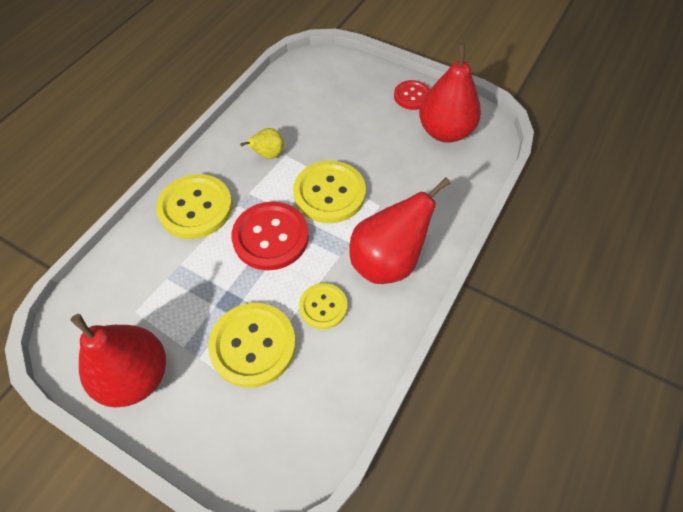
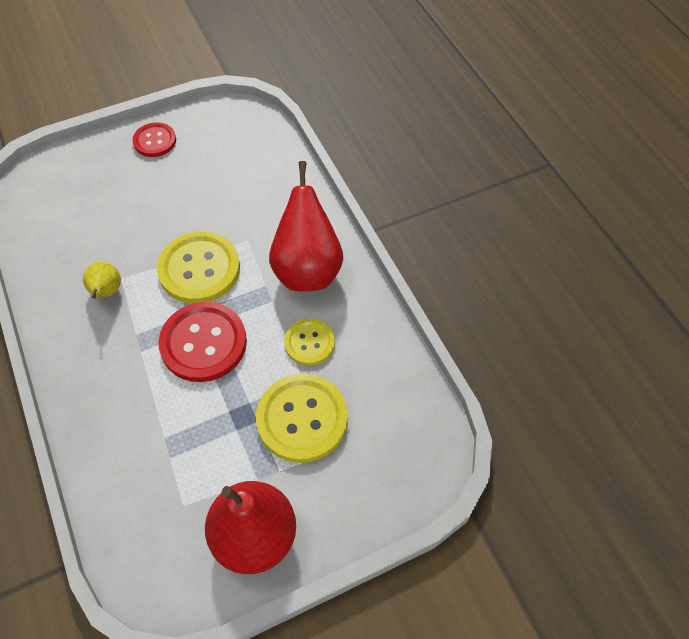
camera: 55 degrees left, 0 degrees up
yellow button [156,174,233,239] -> none
red pear [419,43,481,143] -> none

